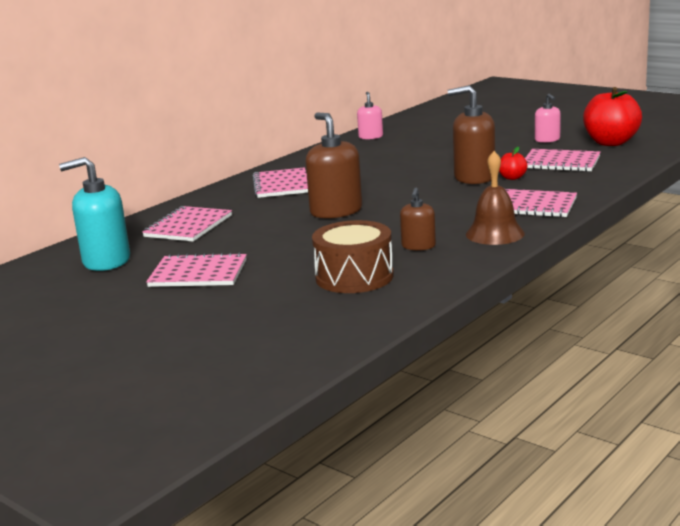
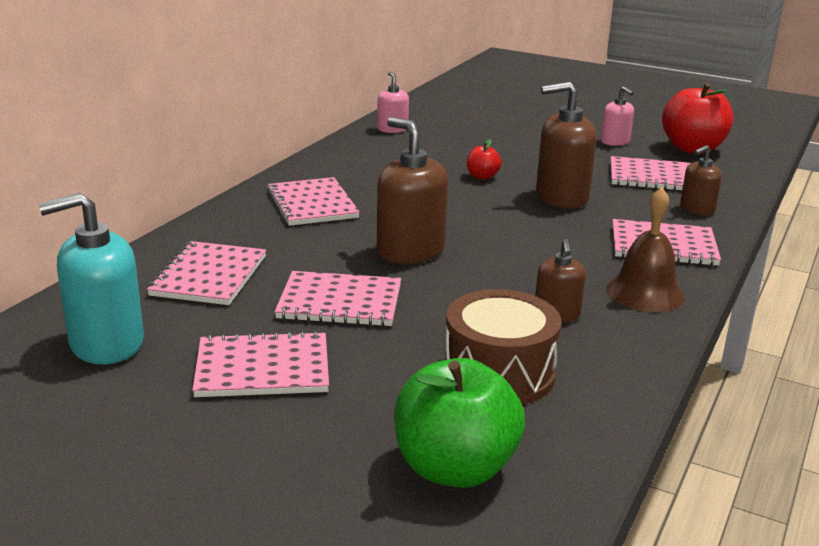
camera: 15 degrees left, 5 degrees up
red apple [499,147,527,180] -> red apple moved to [467,139,502,180]
none -> pink notebook [275,271,401,326]
none -> green apple [394,358,525,488]
none -> brown soap dispenser [680,145,722,215]

